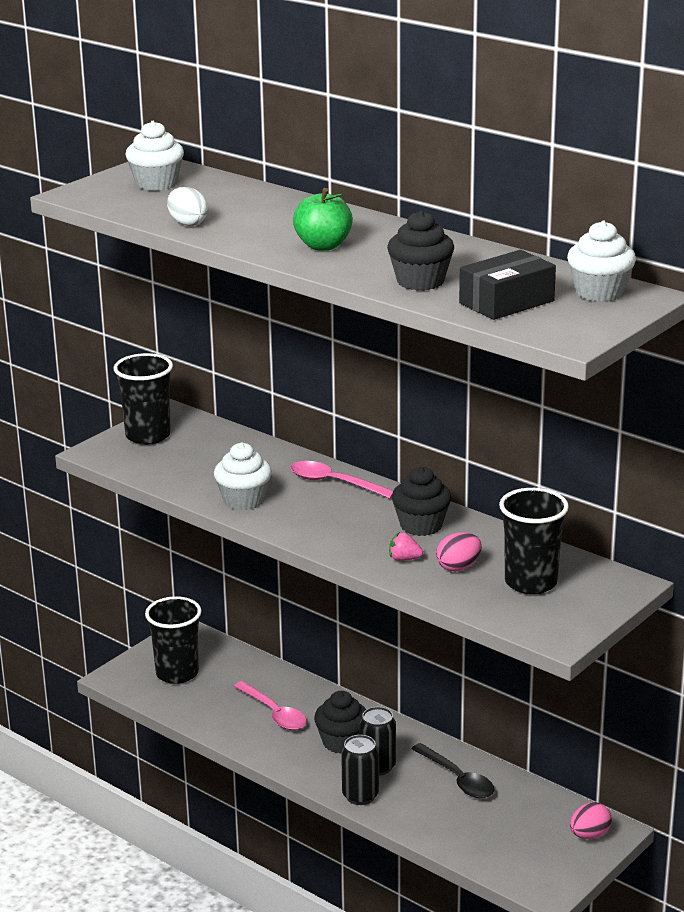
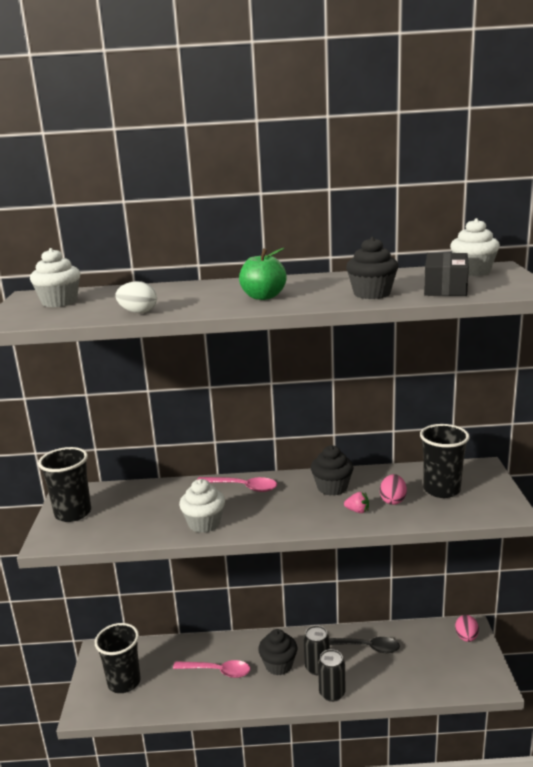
camera: 40 degrees left, 5 degrees down
pink spoon [290,461,393,499] -> pink spoon turned 150 degrees counterclockwise [197,477,277,492]
pink strawberry [389,532,423,561] -> pink strawberry turned 135 degrees counterclockwise [344,492,369,513]

